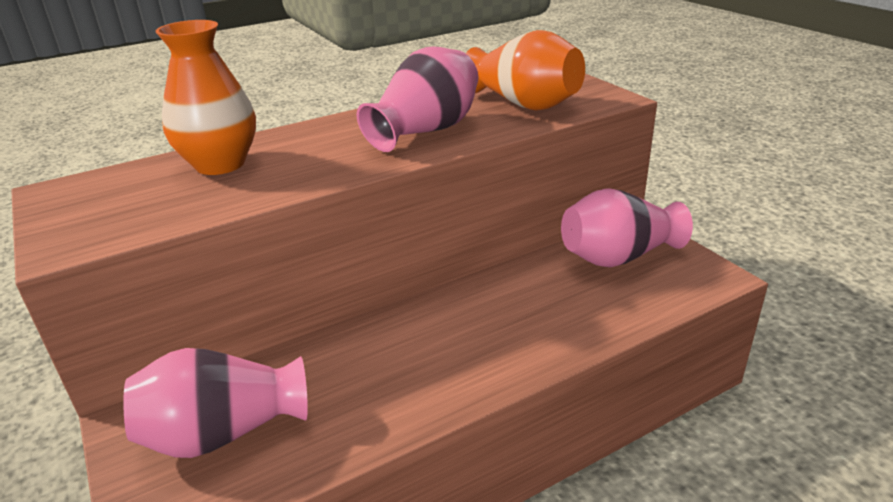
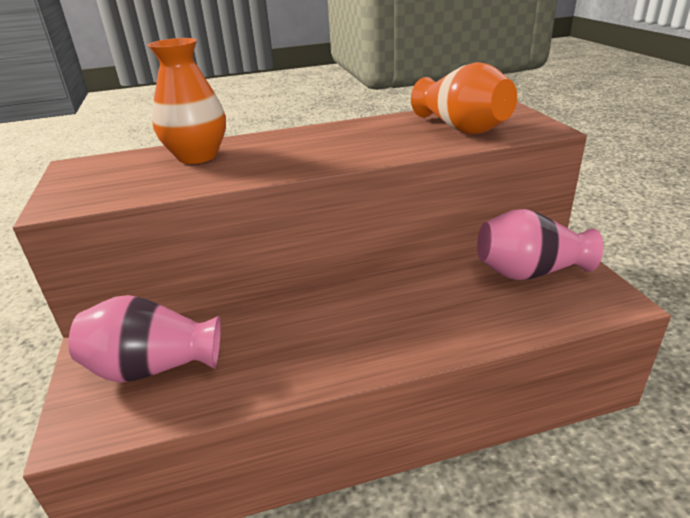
camera: 15 degrees right, 0 degrees up
pink vase [356,47,478,152] -> none

